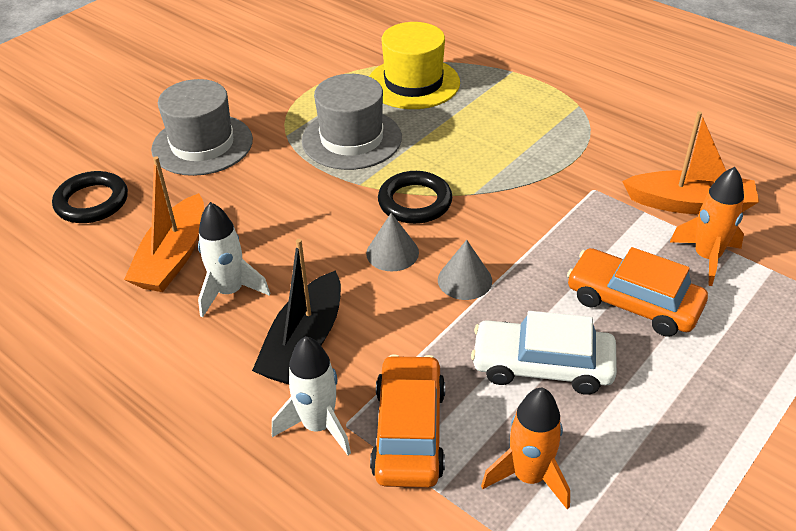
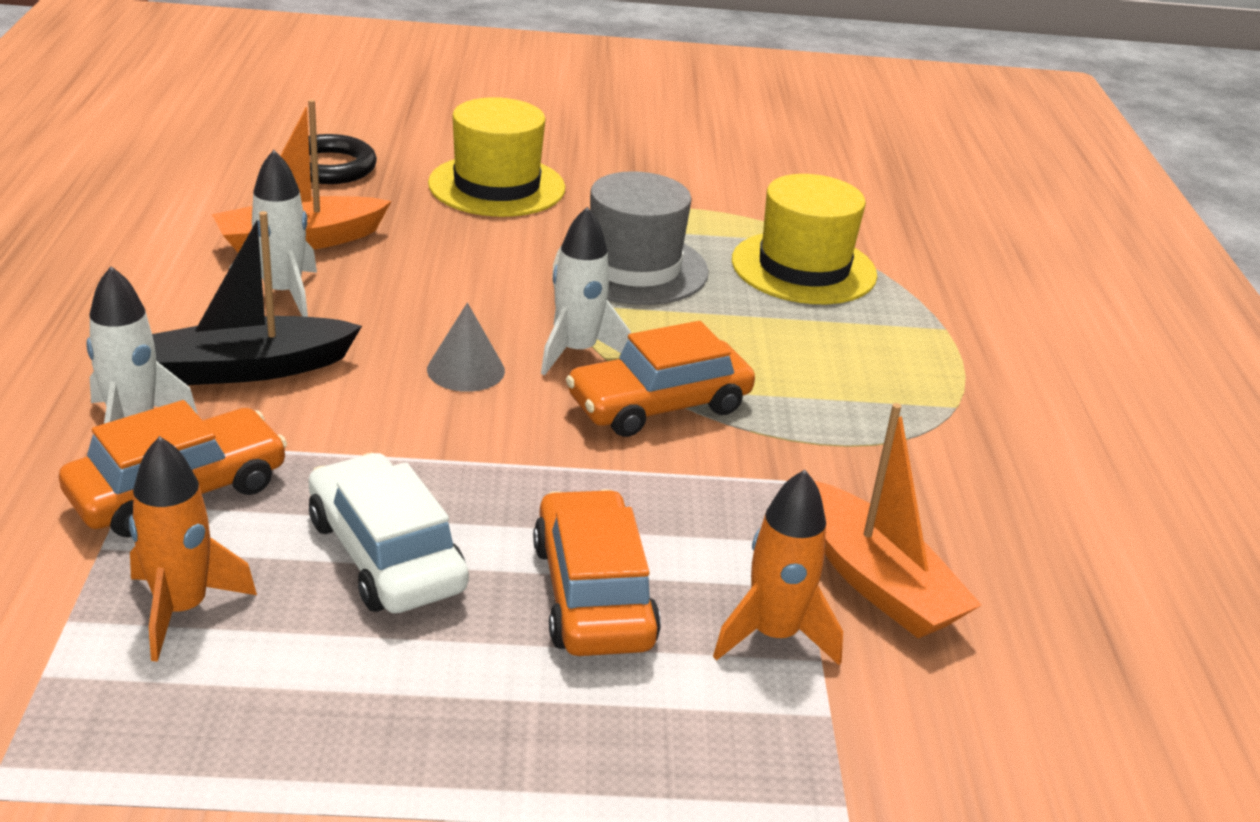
camera: 45 degrees right, 10 degrees down
grey hat [151,79,253,176] -> yellow hat [428,97,565,217]
black ring [378,171,452,224] -> white rocket [541,207,631,376]
grey cone [438,240,492,300] -> none
none -> orange car [566,321,755,437]

